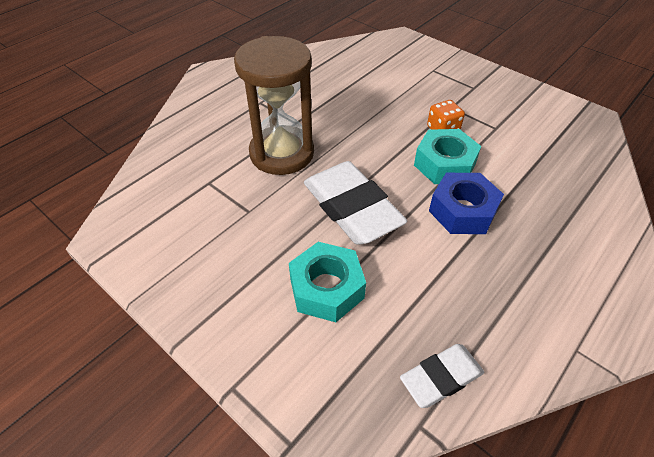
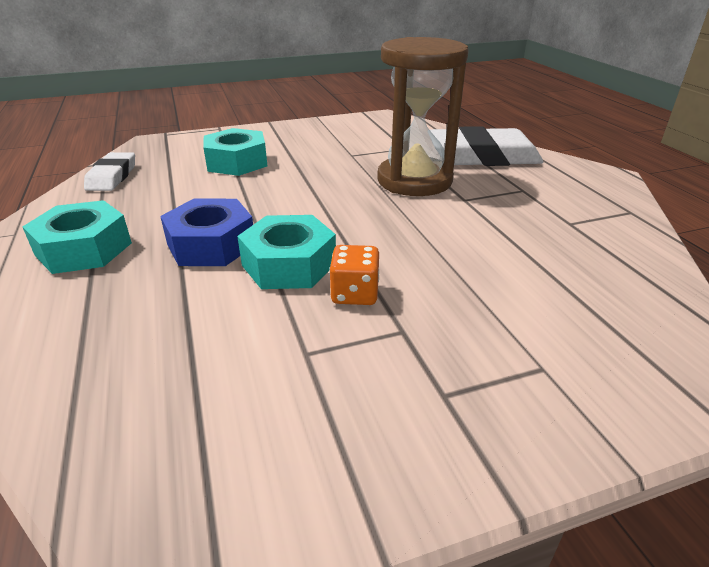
camera: 120 degrees right, 15 degrees down
white eraser [304,161,407,245] -> white eraser moved to [430,126,543,166]
none -> turquoise nut [23,200,132,274]

